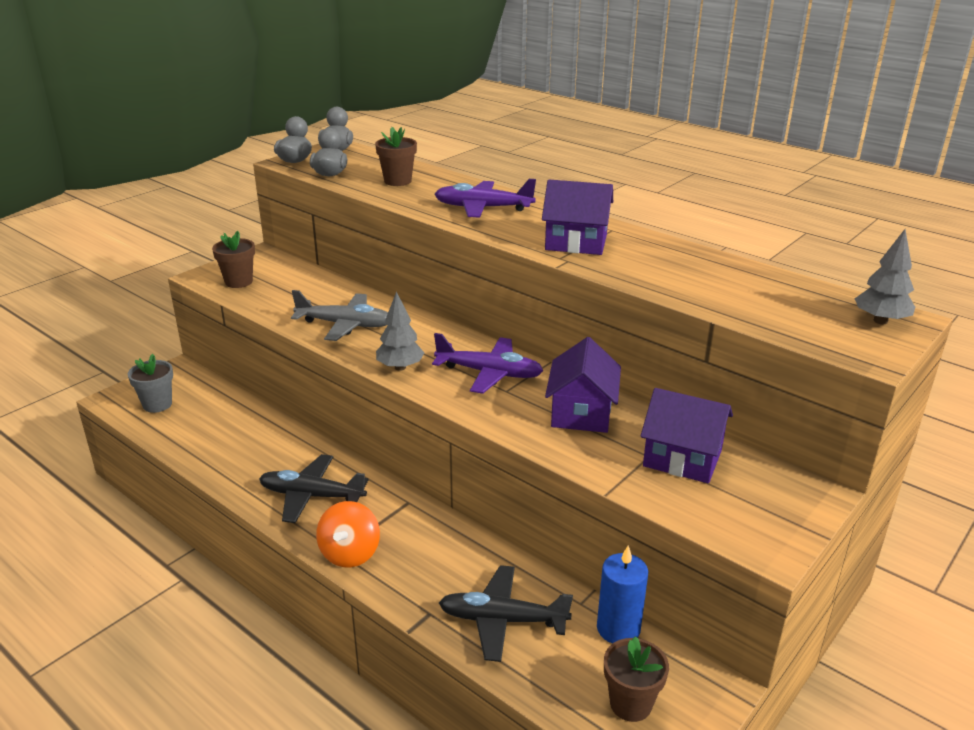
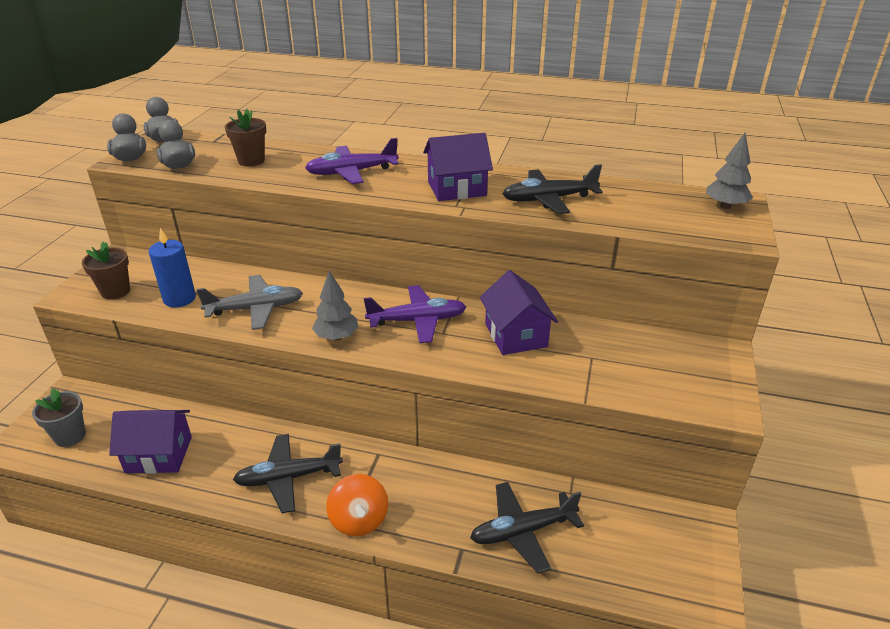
camera: 25 degrees left, 5 degrees up
blue candle [597,545,648,643] -> blue candle moved to [149,228,196,308]
brown flower pot [604,636,669,722] -> none
purple house [640,388,733,483] -> purple house moved to [109,410,192,474]
none -> black plane [502,164,603,214]

